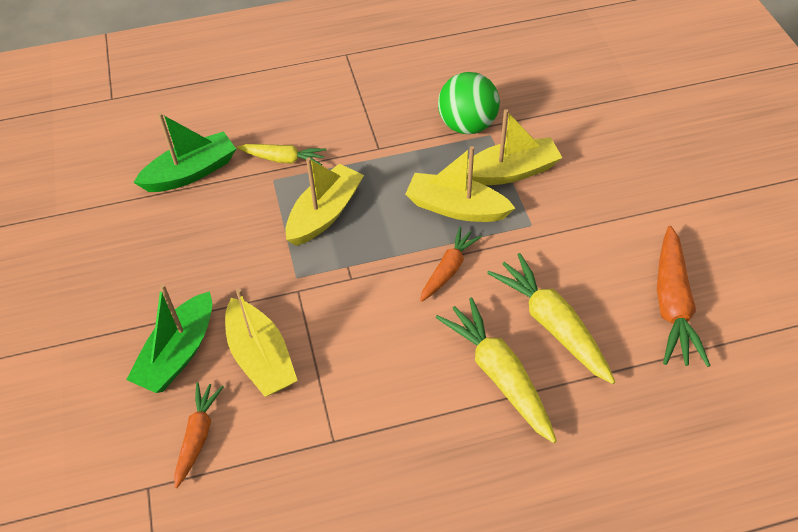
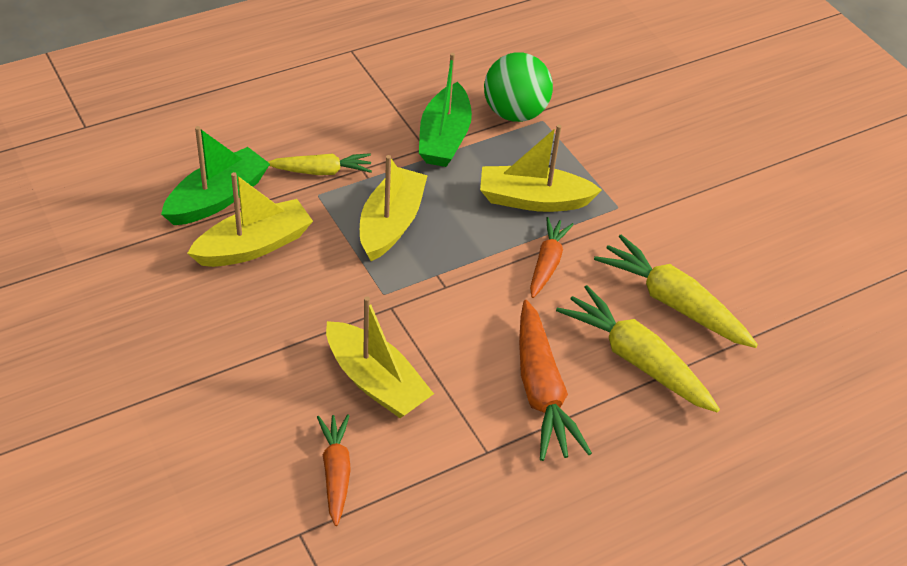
camera: 20 degrees left, 5 degrees down
green boat [126,284,212,393] -> green boat moved to [419,53,472,167]
yellow boat [467,109,562,185] -> yellow boat moved to [187,172,313,267]
orange carrot [657,226,711,367] -> orange carrot moved to [519,300,592,461]

